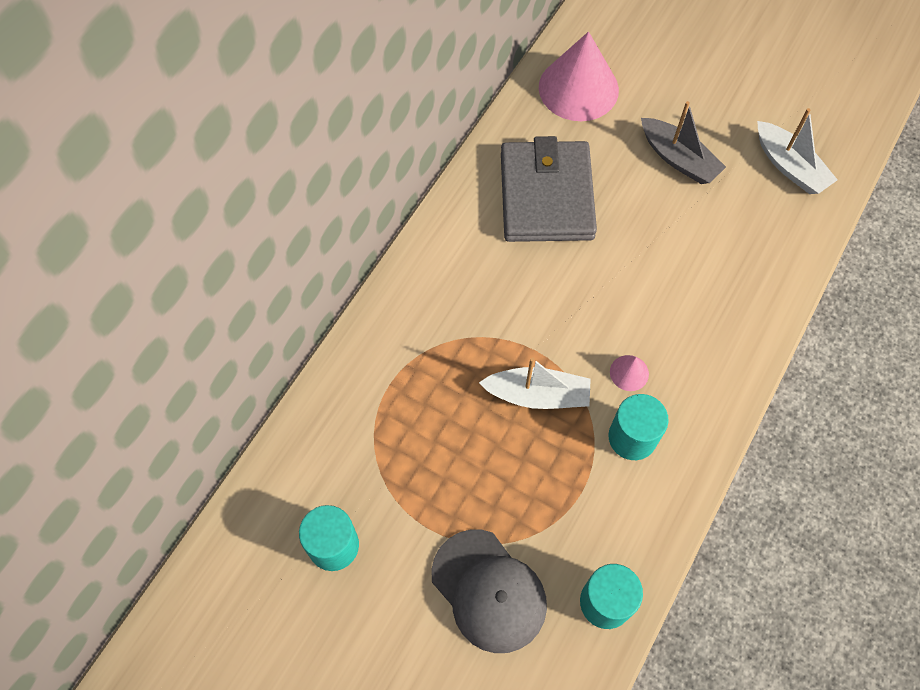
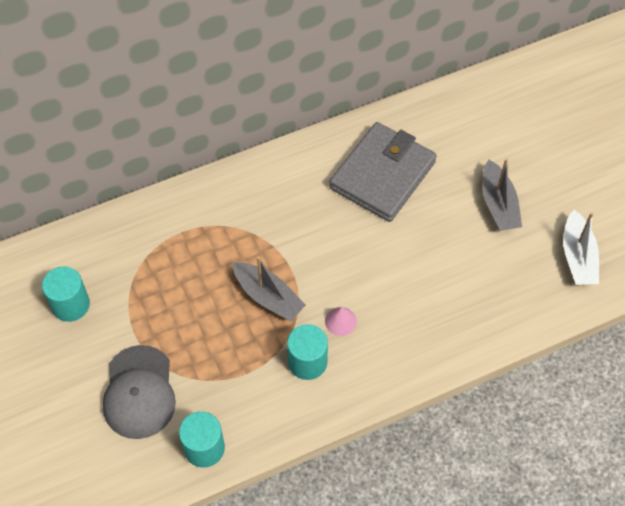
camera: 35 degrees right, 5 degrees down
white boat [479,357,591,409] -> grey boat [233,256,306,321]
pink cone [539,32,619,121] -> none

